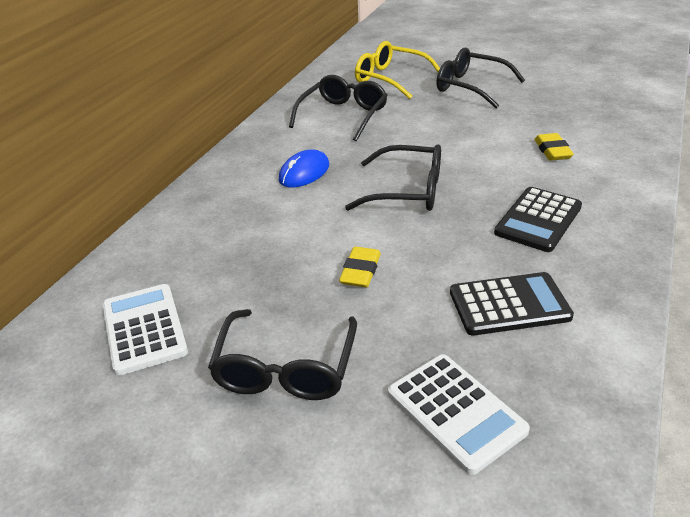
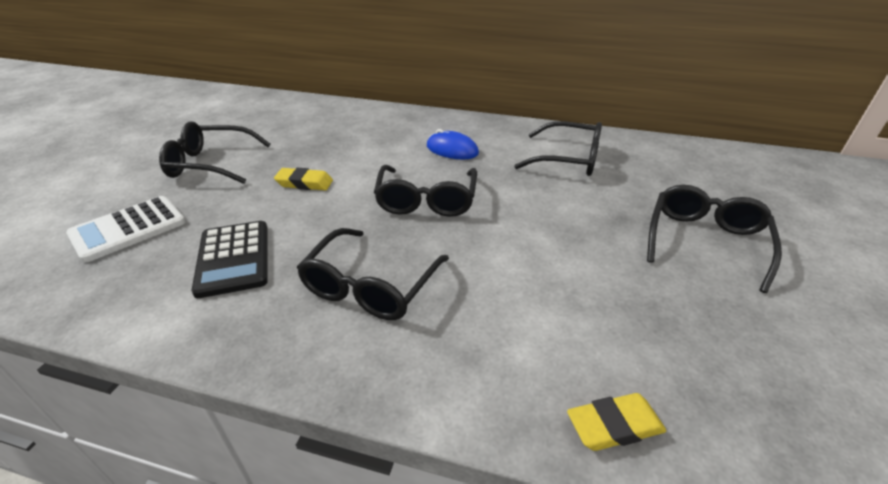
camera: 80 degrees right, 0 degrees up
white calculator [103,284,188,376] -> none
yellow glasses [355,41,440,99] -> none
black calculator [494,187,582,252] -> black glasses [297,228,449,320]
yellow eraser [534,133,574,161] -> yellow eraser moved to [567,393,666,451]

